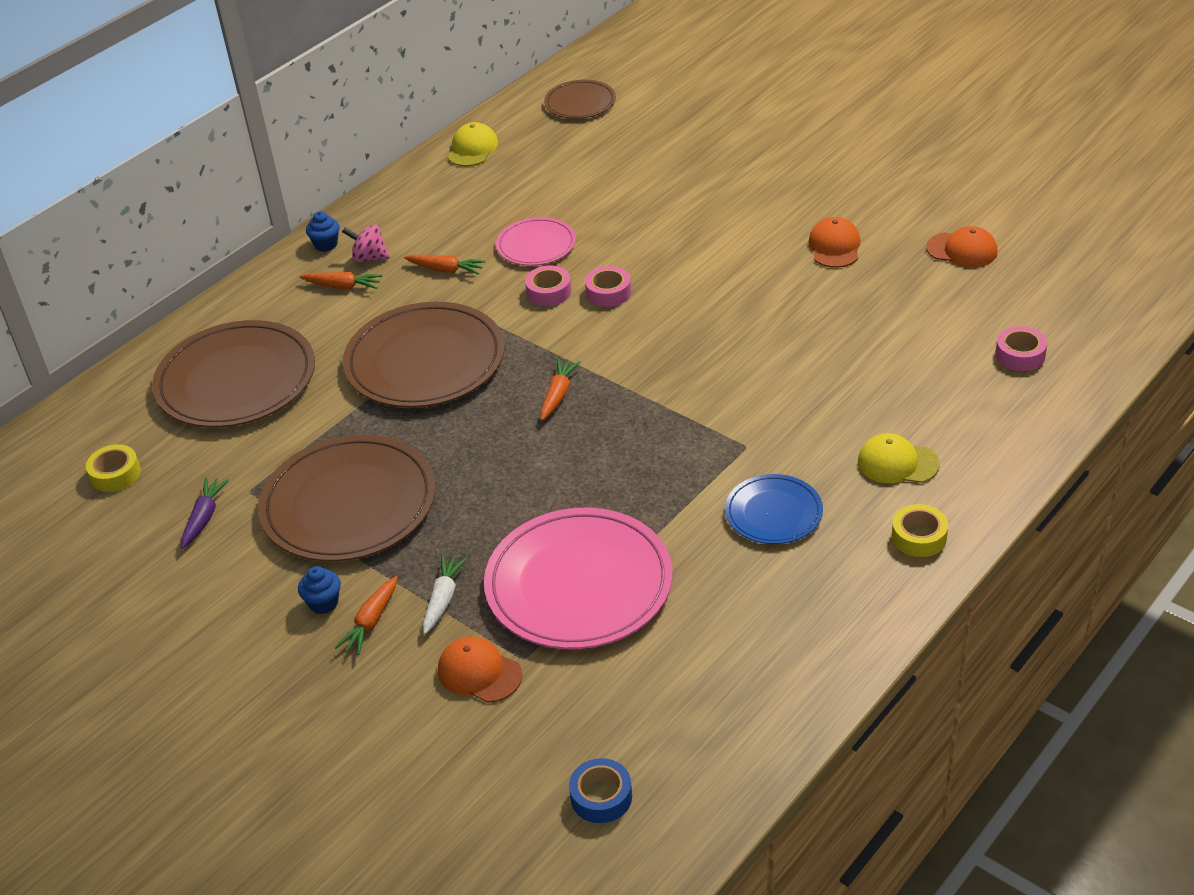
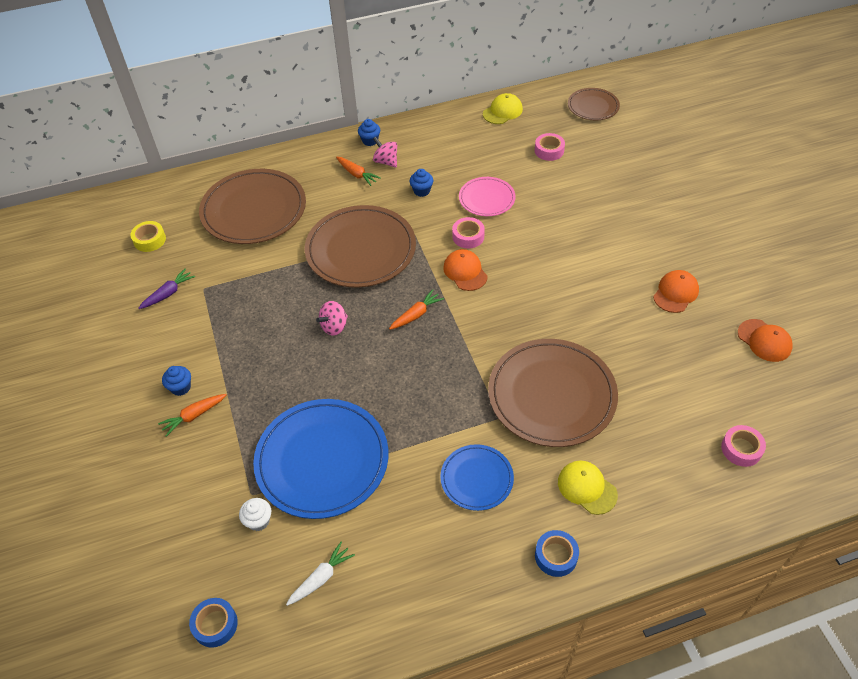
camera: 30 degrees right, 10 degrees up
brown plate [258,435,435,562] -> brown plate moved to [488,339,618,447]
orange carrot [404,254,486,275] -> blue cupcake [409,169,433,197]
white carrot [423,555,468,634] -> white carrot moved to [286,542,355,606]
orange cap [438,637,522,703] -> orange cap moved to [443,249,488,291]
pink plate [484,507,673,649] -> blue plate [253,399,388,519]
pink tape [585,266,631,307] -> pink tape moved to [535,133,565,161]
yellow tape [892,504,948,557] -> blue tape [535,530,579,577]
none -> white cupcake [239,498,271,531]
none -> pink spinning top [316,301,348,335]

